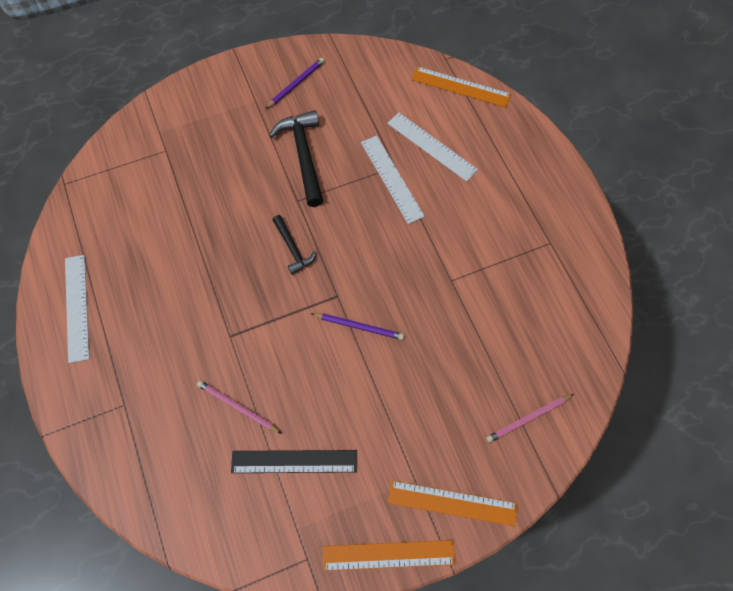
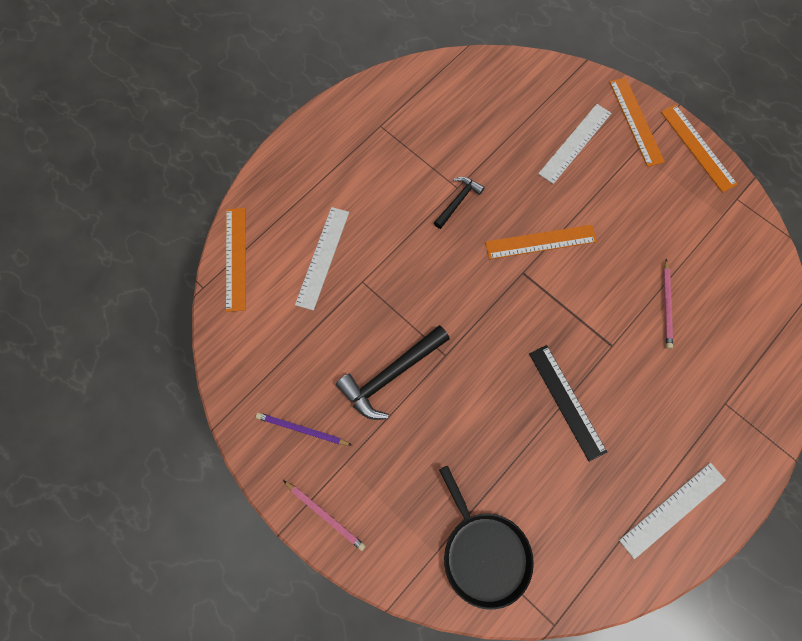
camera: 115 degrees left, 5 degrees up
black ruler [231,450,357,473] -> black ruler moved to [529,345,607,462]
black hammer [273,215,316,274] -> black hammer moved to [434,177,485,229]
purple pencil [311,313,404,340] -> orange ruler [485,225,597,259]
white ruler [361,136,425,224] -> white ruler moved to [538,104,612,184]
pink pencil [486,394,574,443] -> pink pencil moved to [283,480,366,551]
none -> black pan [439,466,534,610]

